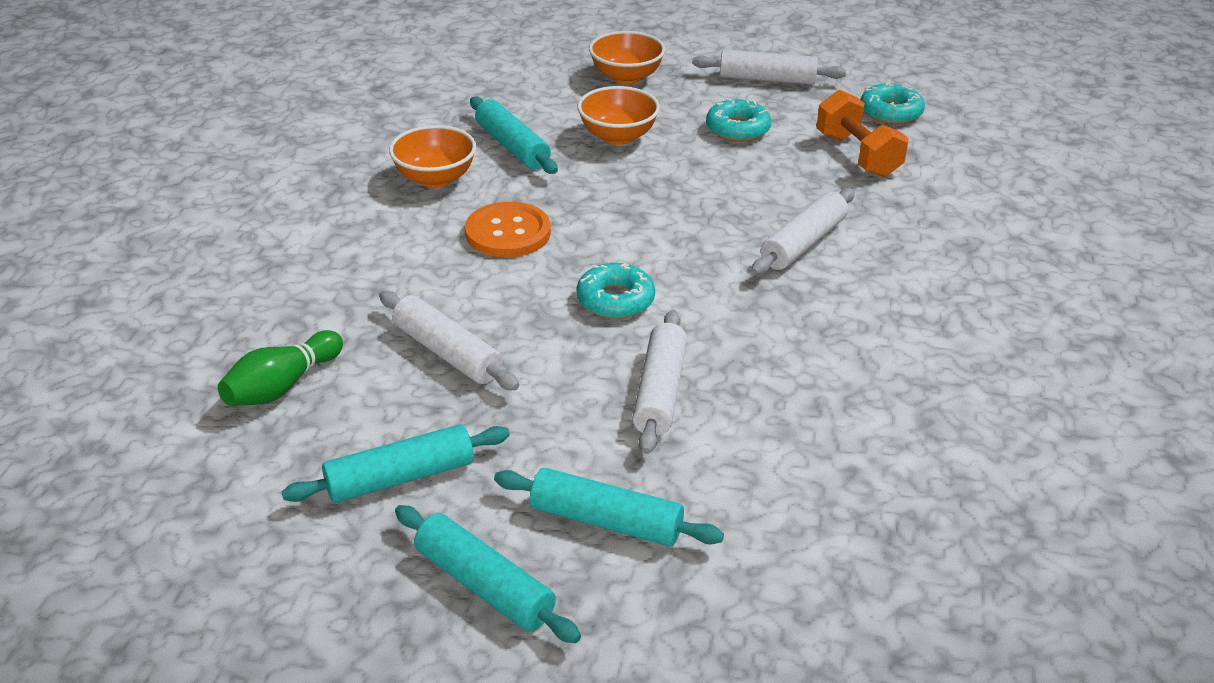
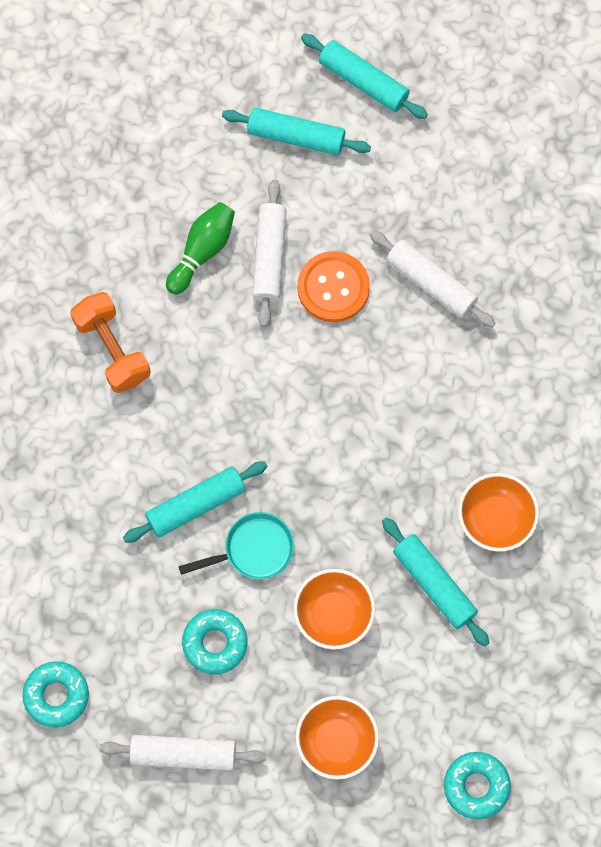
camera: 175 degrees right, 35 degrees up
green bowling pin [218,330,343,406] -> green bowling pin moved to [166,202,235,295]
turquoise rolling pin [282,424,510,503] -> turquoise rolling pin moved to [123,461,267,543]
orange button [465,202,551,257] -> orange button moved to [297,251,370,322]
turquoise donut [577,263,655,319] -> turquoise donut moved to [444,752,511,820]
white rolling pin [751,188,855,275] -> none
orange dumbbell [816,90,909,178] -> orange dumbbell moved to [70,292,151,393]
none -> turquoise pan [179,512,294,579]

